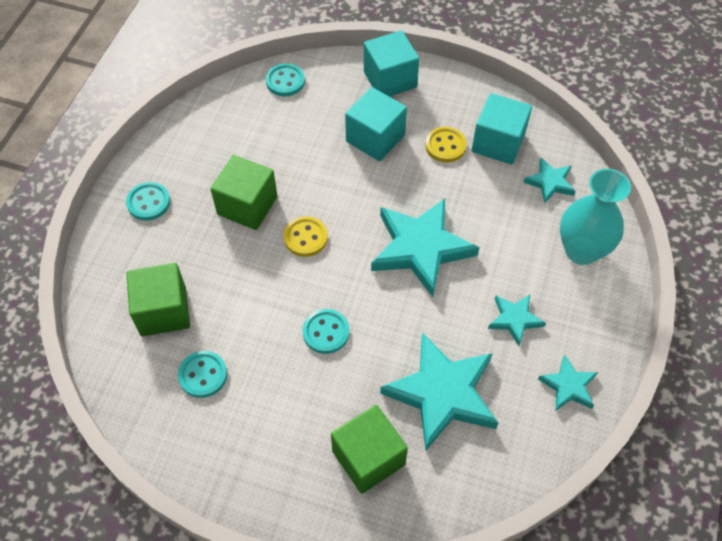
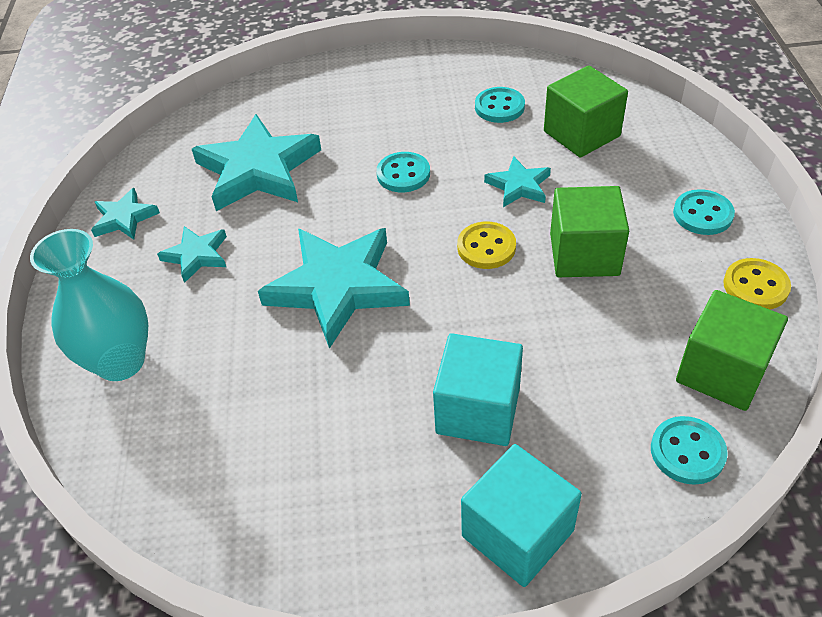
camera: 160 degrees right, 10 degrees down
green cube [331,405,408,494] -> green cube moved to [676,290,788,411]
yellow button [425,127,467,162] -> yellow button moved to [723,258,791,310]
turquoise cube [472,93,532,165] -> none
turquoise star [523,158,576,204] -> turquoise star moved to [484,156,551,207]

